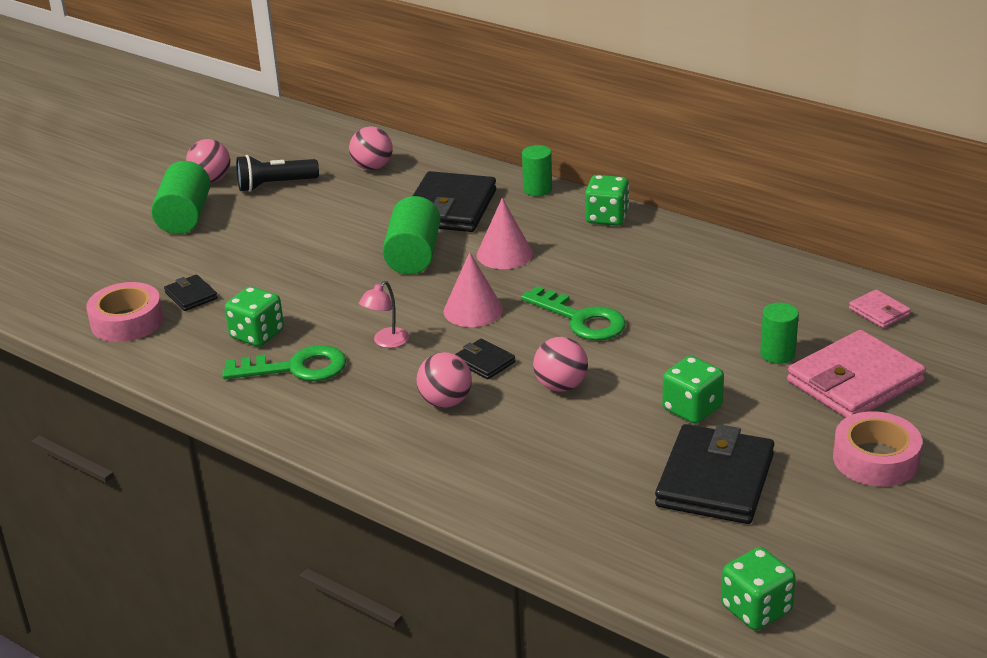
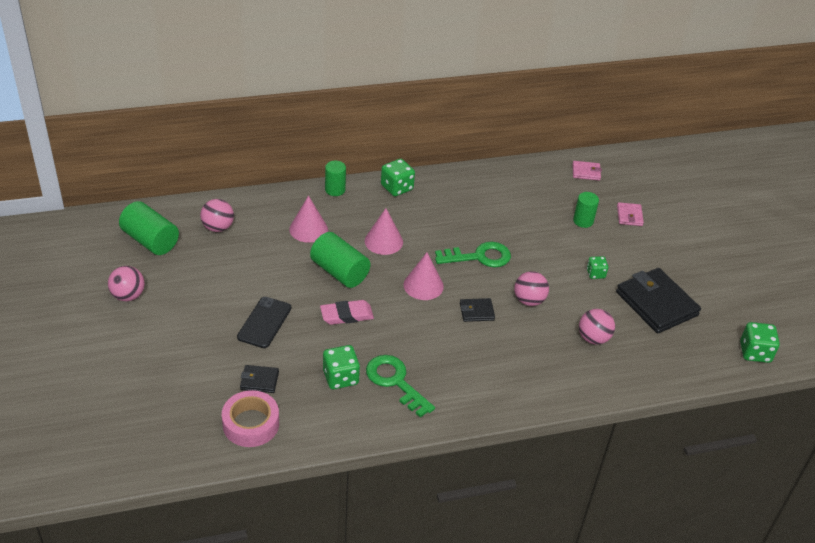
camera: 55 degrees left, 10 degrees up
green cylinder [151,161,211,234] -> green cylinder moved to [119,201,179,255]
green key [222,345,346,381] -> green key turned 75 degrees counterclockwise [366,355,435,417]
black flashlight [236,155,319,192] -> none
pink lamp [359,281,409,348] -> none
black wallet [413,171,496,232] -> pink cone [289,196,328,243]
pink ball [416,352,472,408] -> pink ball moved to [579,309,615,345]
green dice [662,356,724,424] -> green dice [587,256,608,279], size x0.61
pink wallet [787,330,926,418] -> pink wallet [617,202,644,226], size x0.47
pink tape [833,411,922,487] -> none
none -> black phone [237,297,291,348]
none -> pink eraser [320,300,374,325]

